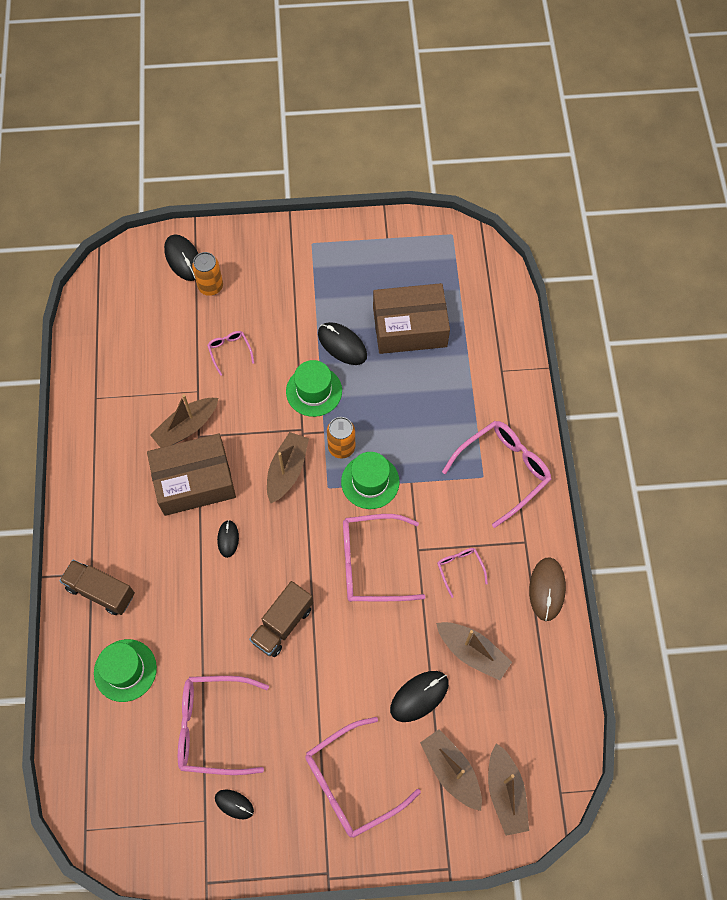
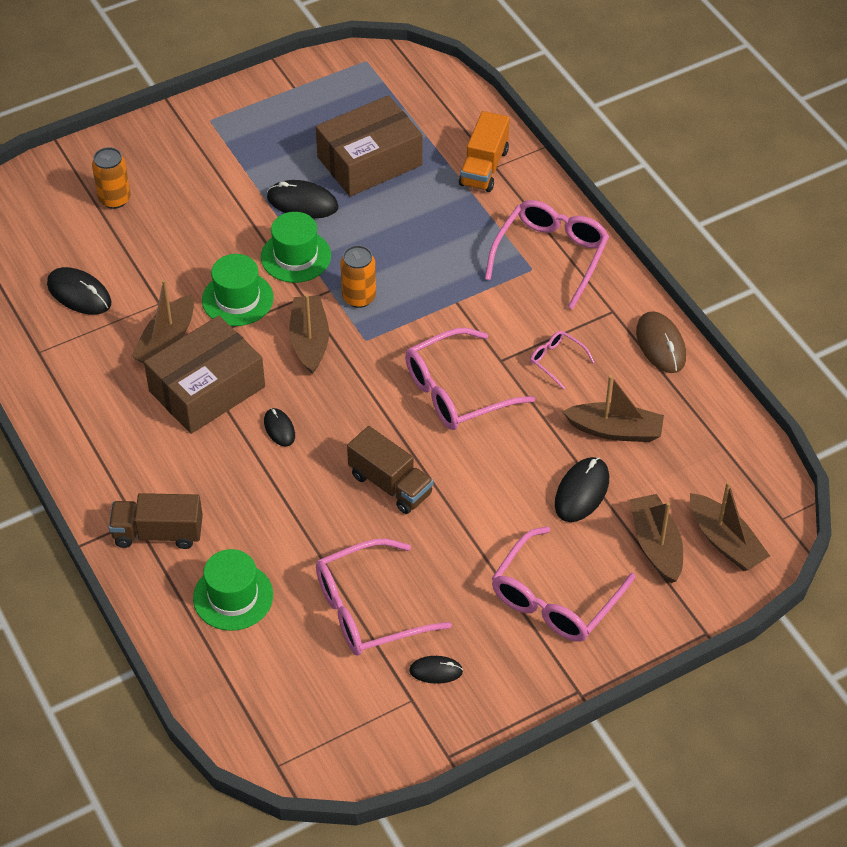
camera: 25 degrees left, 15 degrees down
black mouse [164,234,199,281] -> black mouse moved to [47,267,112,315]
pink glasses [207,331,254,376] -> none
brown truck [249,581,313,657] -> brown truck turned 60 degrees counterclockwise [347,426,433,514]
green hat [341,452,399,509] -> green hat moved to [202,254,274,326]
brown boat [420,729,482,811] -> brown boat turned 45 degrees clockwise [630,494,683,583]
none -> orange truck [459,111,510,192]

